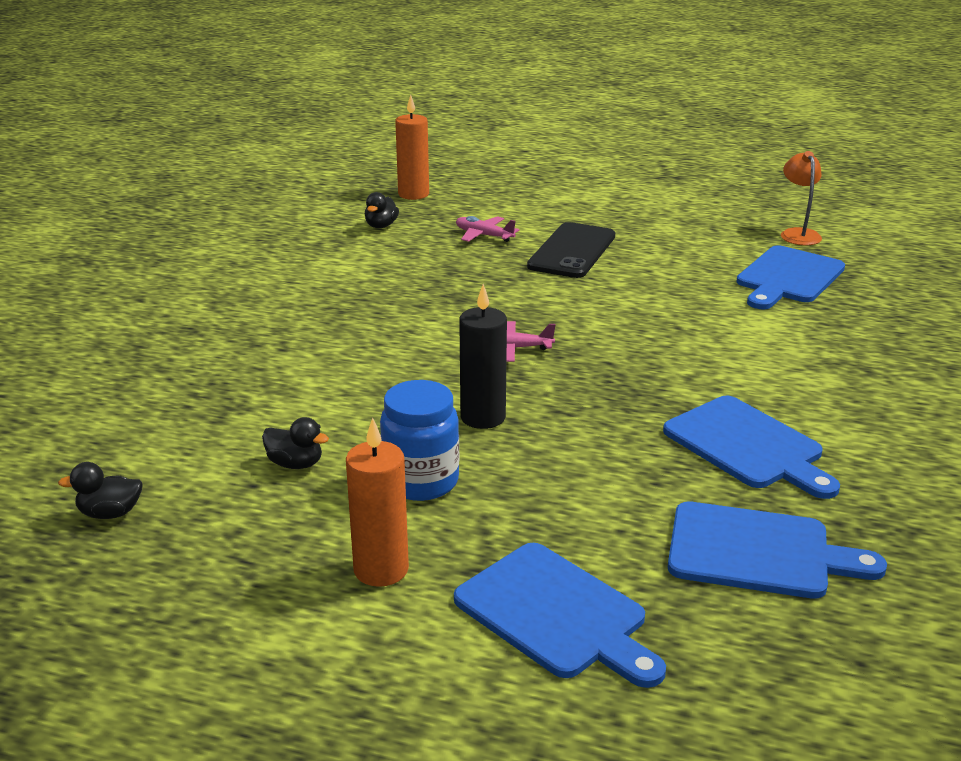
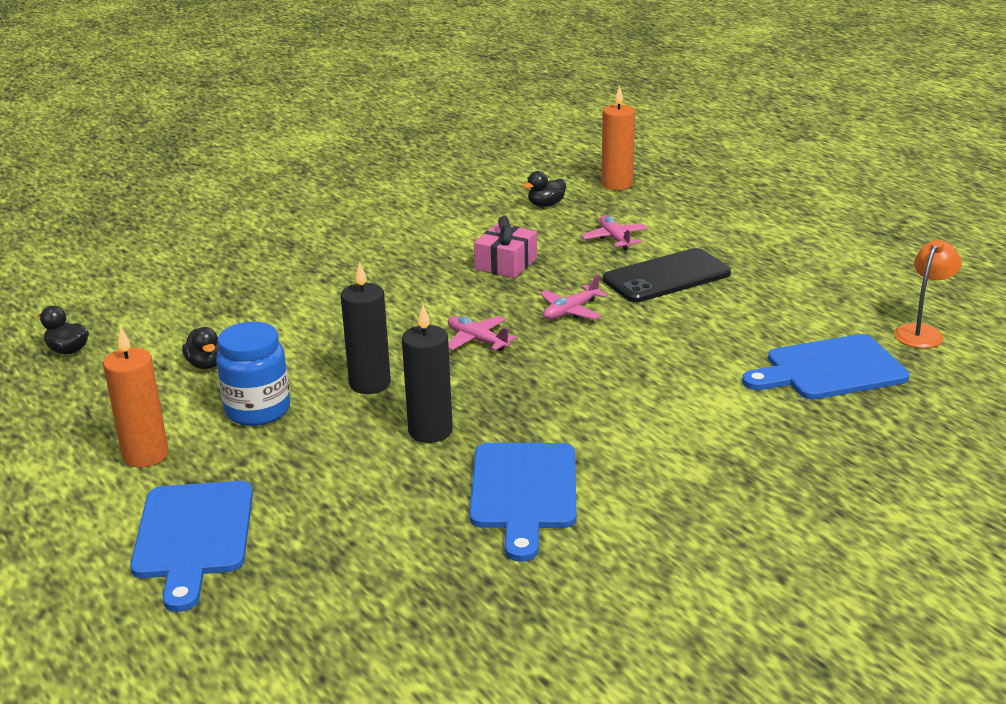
camera: 40 degrees right, 0 degrees up
blue cutting board [668,501,887,599] -> none
none -> black candle [402,305,453,443]
none -> pink gift [474,216,537,278]
none -> pink plane [540,274,608,320]

